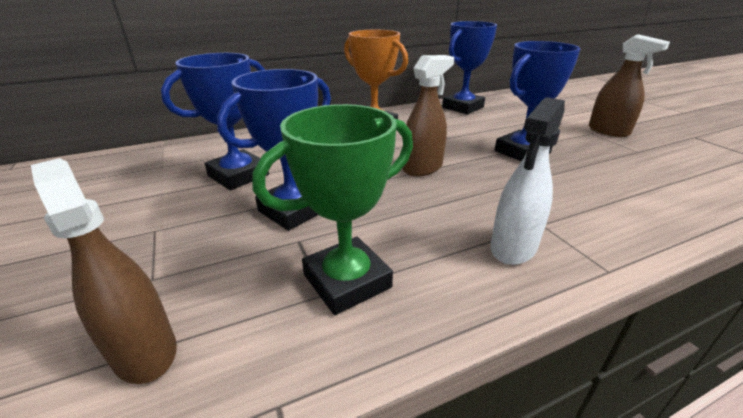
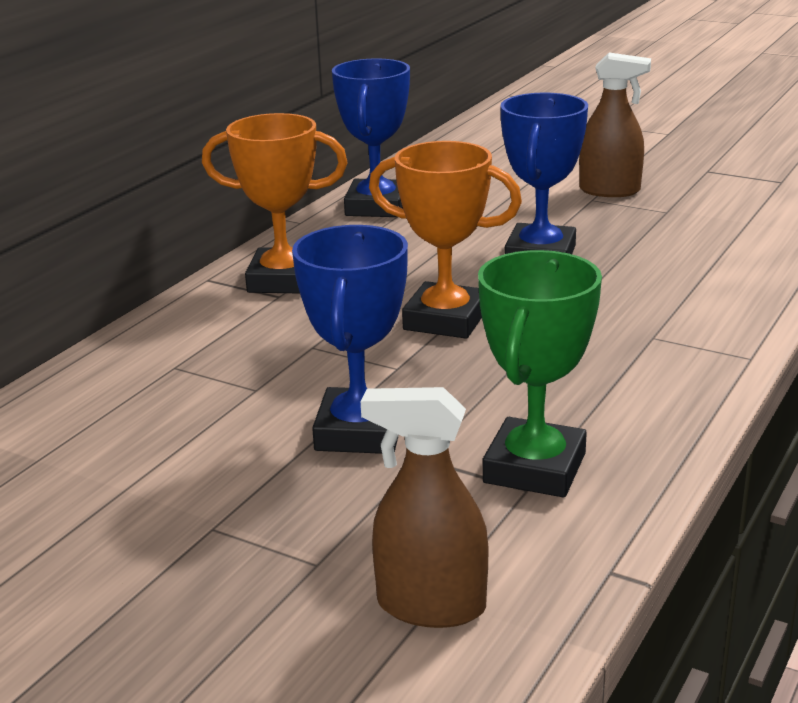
camera: 35 degrees left, 5 degrees down
blue trophy [161,53,269,190] -> none
brown spray bottle [403,55,454,176] -> orange trophy [369,141,522,338]
white spray bottle [490,97,565,265] -> none

